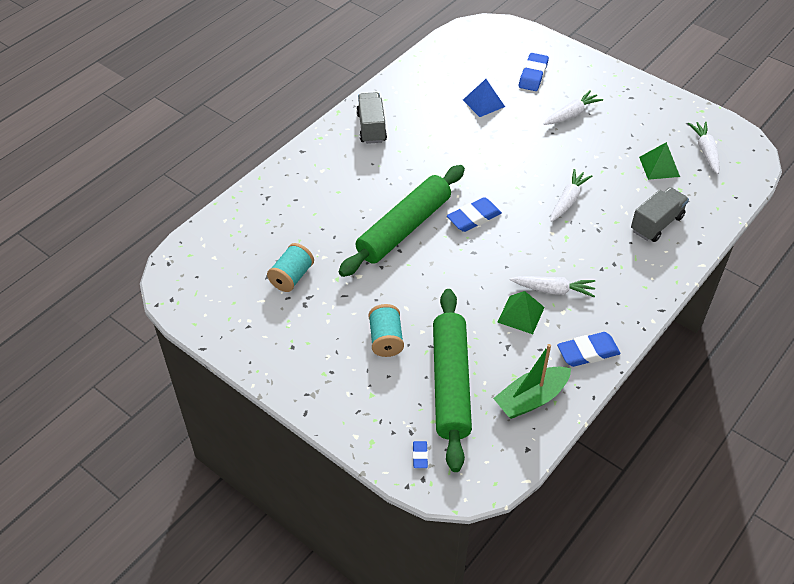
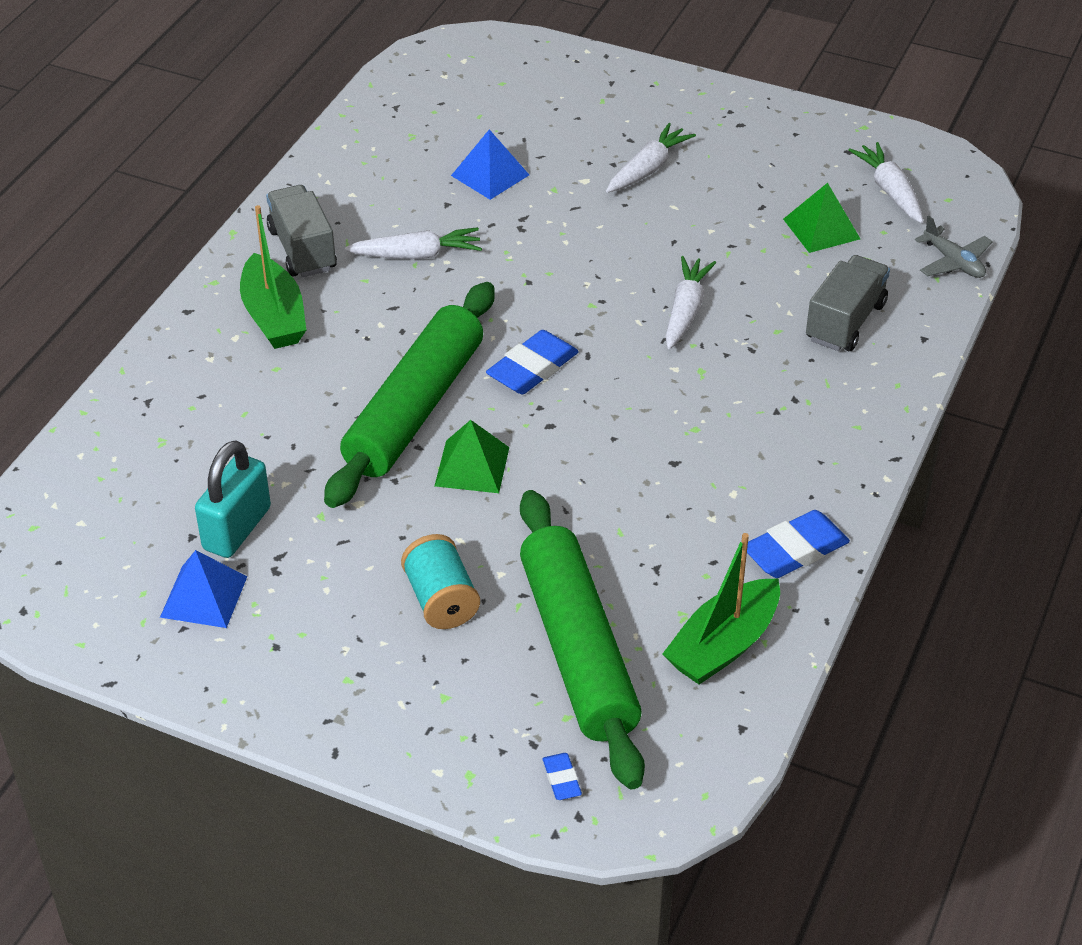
camera: 15 degrees left, 5 degrees down
turquoise spool [267,243,314,292] -> turquoise padlock [195,440,271,558]
green pyramid [497,291,545,334] -> green pyramid moved to [435,420,510,493]
white carrot [510,276,595,298] -> white carrot moved to [345,227,482,259]
blue eraser [519,53,549,91] -> none
none -> blue pyramid [160,550,248,628]
none -> green boat [240,205,306,349]
none -> grey plane [915,215,993,278]

